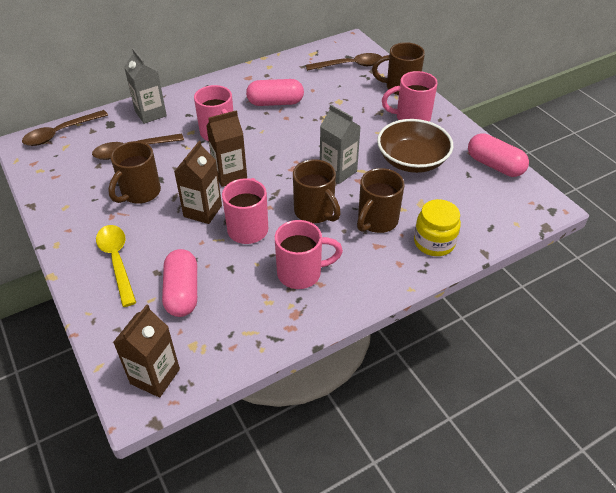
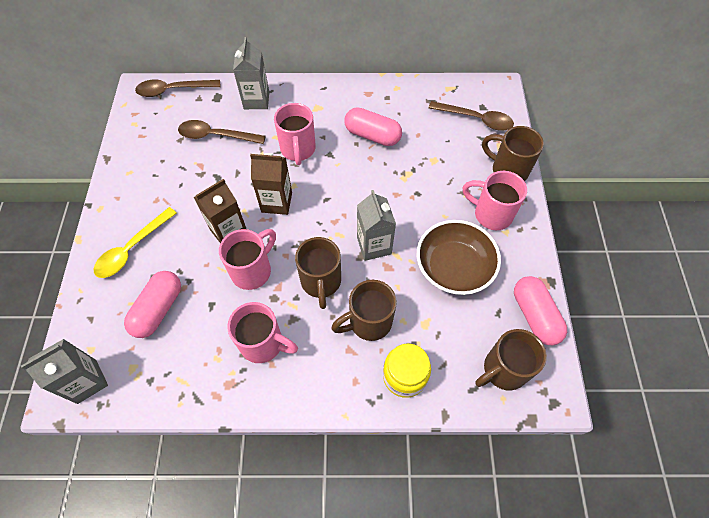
camera: 30 degrees right, 15 degrees up
yellow spoon [96,225,136,307] -> yellow spoon turned 150 degrees counterclockwise [94,207,177,278]
brown mug [108,141,161,204] -> brown mug moved to [475,329,547,390]
brown carton [113,304,180,398] -> grey carton [21,339,108,404]

